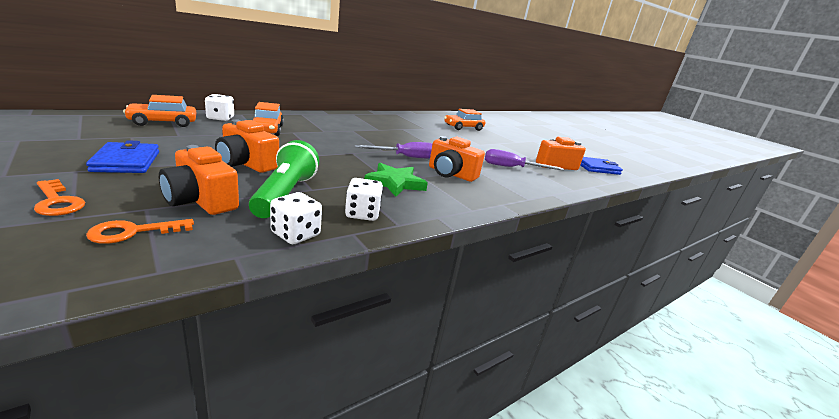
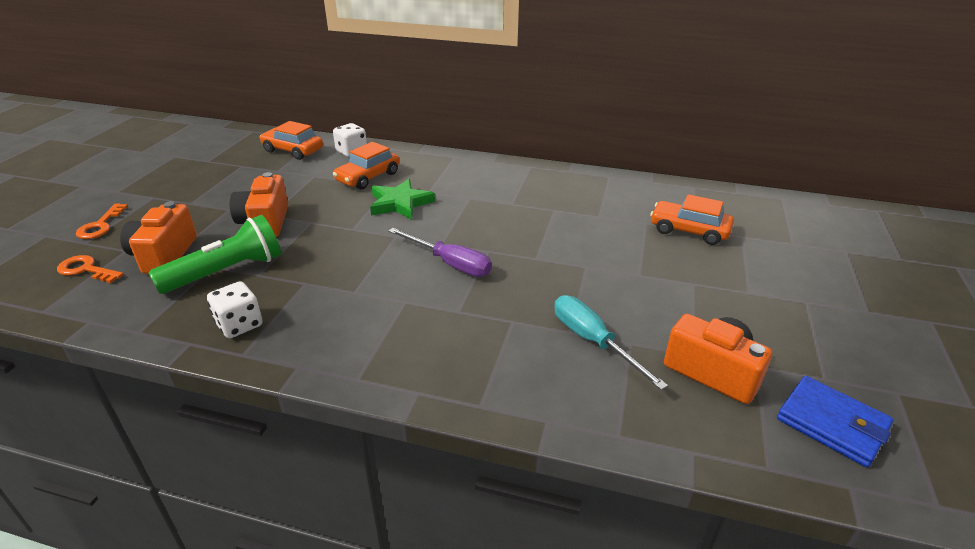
camera: 55 degrees right, 10 degrees up
blue wallet [86,140,159,173] -> none
white dice [270,192,322,244] -> none
green star [365,163,428,197] -> green star moved to [370,179,435,220]
orange camera [429,136,485,182] -> none
purple screwdriver [485,149,564,170] -> turquoise screwdriver [554,295,668,390]

